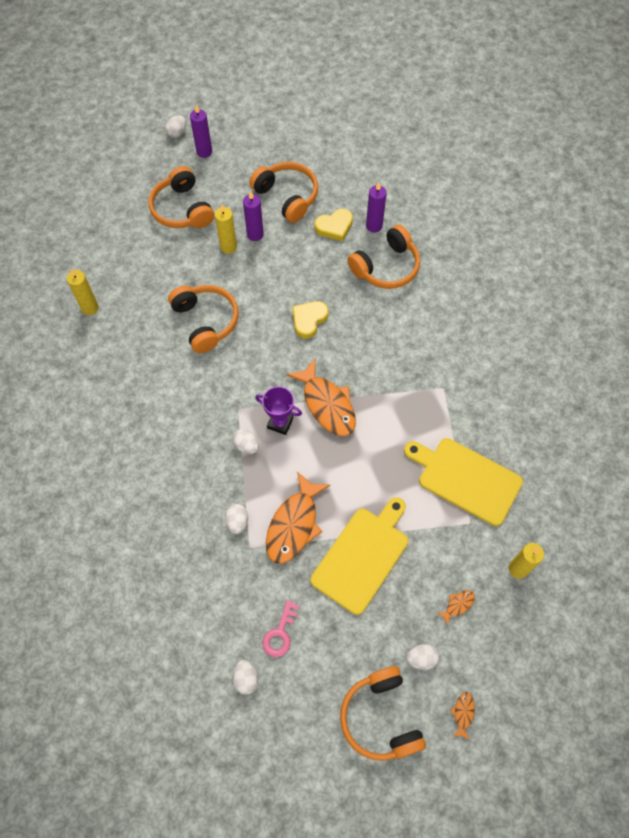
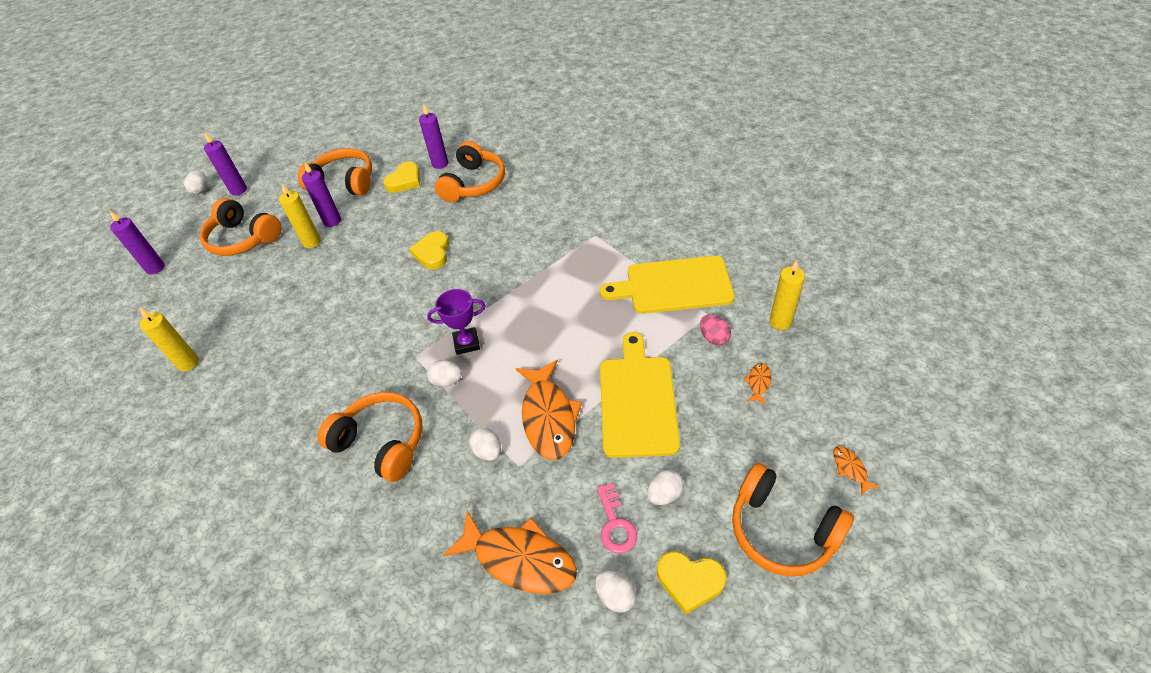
camera: 30 degrees left, 15 degrees down
orange headphones [168,285,239,353] -> orange headphones moved to [318,392,422,482]
orange fish [286,359,356,436] -> orange fish moved to [443,511,577,594]
white egg [406,644,439,670] -> white egg moved to [647,470,684,505]
none -> purple candle [110,211,165,274]
none -> yellow heart [657,551,727,615]
none -> pink egg [700,315,731,345]

